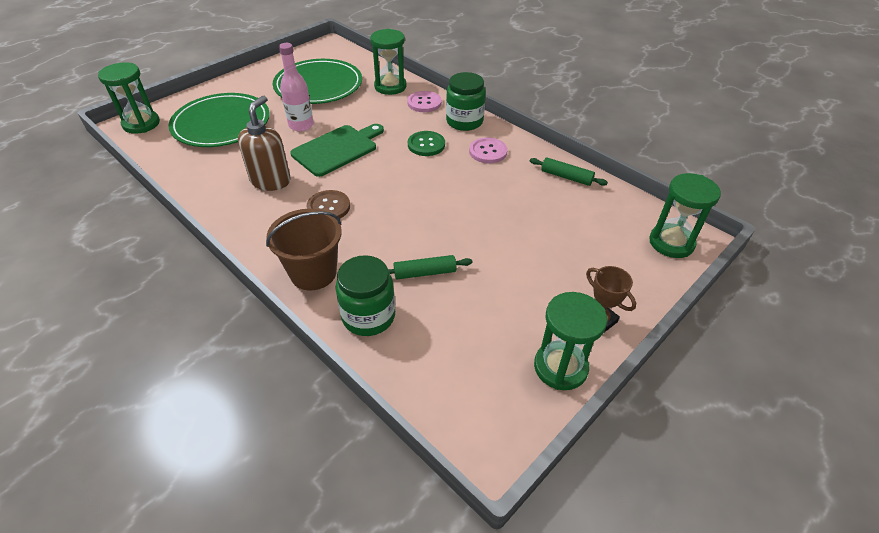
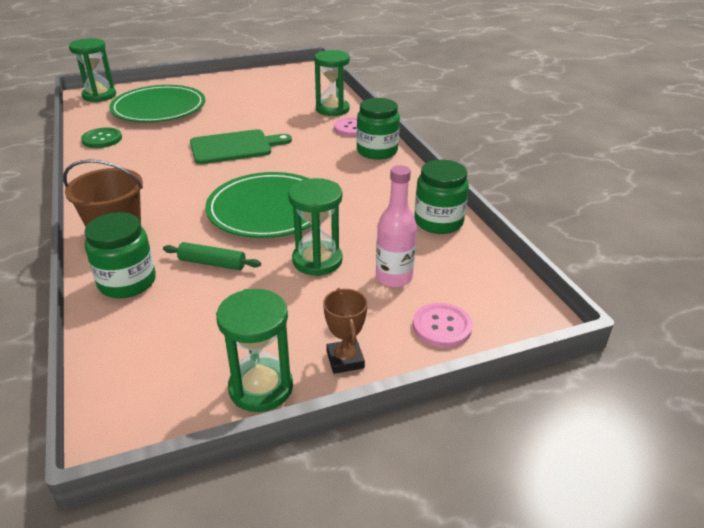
camera: 25 degrees right, 10 degrees down
brown soap dispenser [238,96,291,191] -> none
green plate [273,59,362,104] -> green plate moved to [205,172,312,238]
pink bottle [279,43,314,131] -> pink bottle moved to [376,165,417,287]
brown button [307,190,350,218] -> none
green button [408,131,445,156] -> green button moved to [81,128,122,148]
pink button [469,137,508,163] -> pink button moved to [413,303,473,348]
green rolling pin [530,157,608,186] -> green jar [414,160,469,234]
green hourglass [649,173,721,258] -> green hourglass moved to [288,178,343,276]

